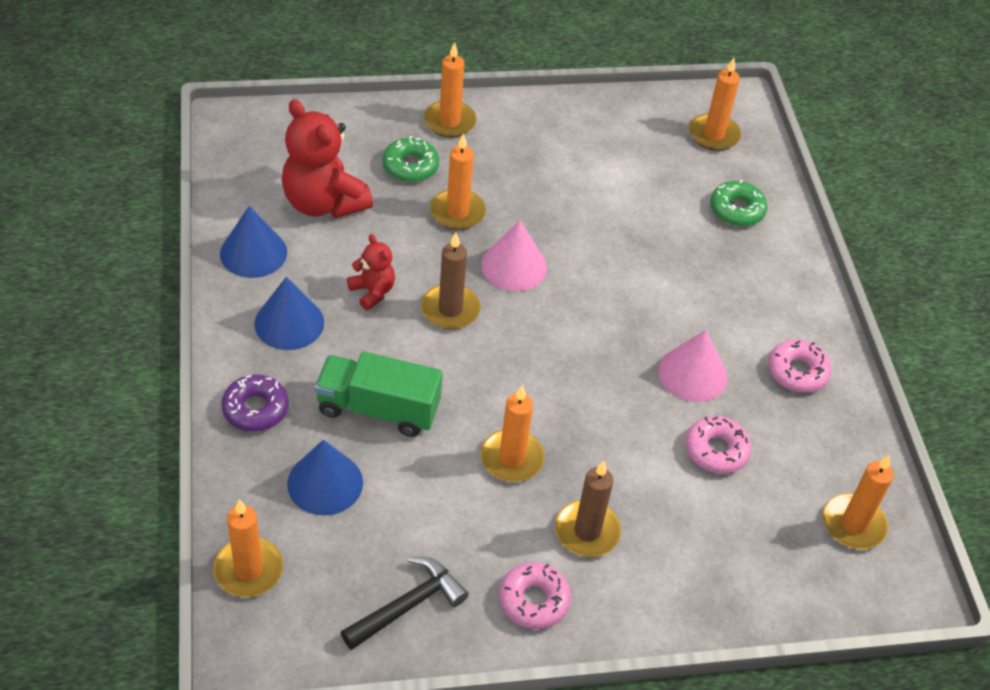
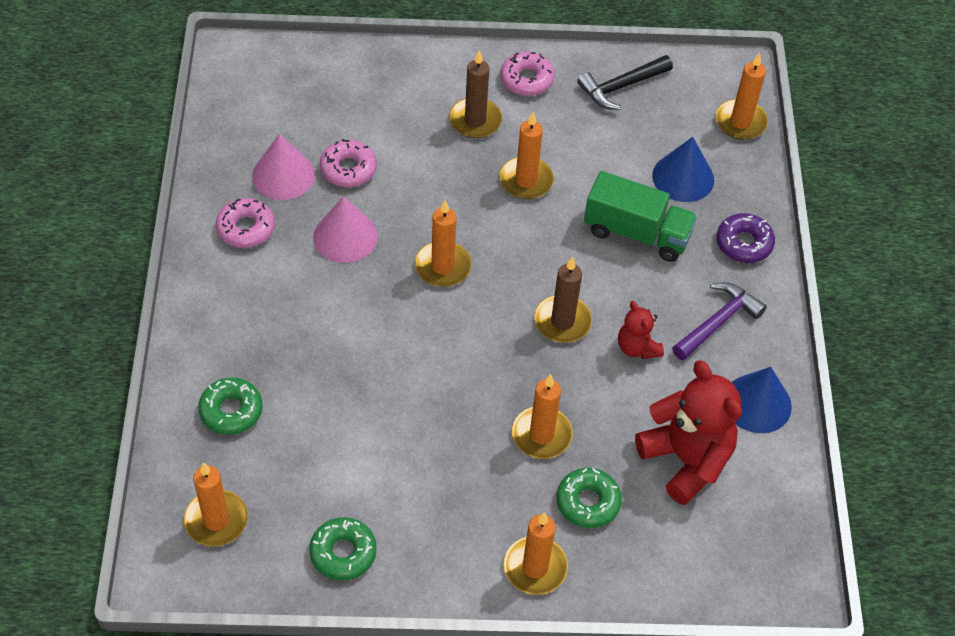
camera: 170 degrees left, 5 degrees up
blue cone [254,277,324,350] -> purple hammer [672,282,767,361]
pink cone [481,220,547,291] -> pink cone moved to [252,134,315,200]
orange candle [823,454,894,549] -> orange candle moved to [415,200,471,287]
none -> green donut [309,517,377,581]

